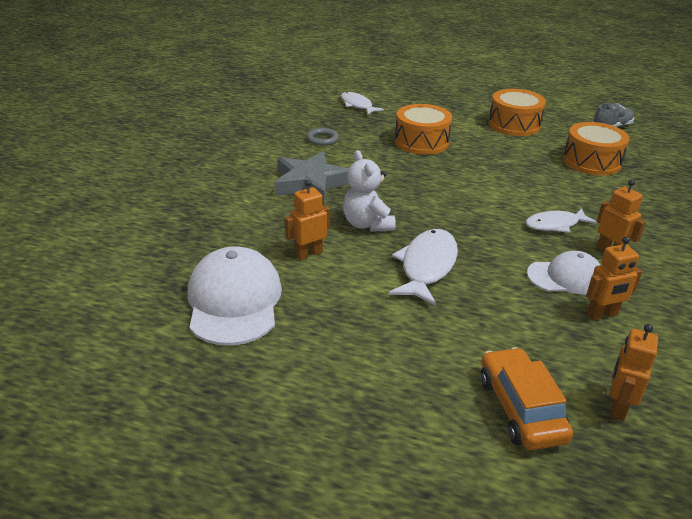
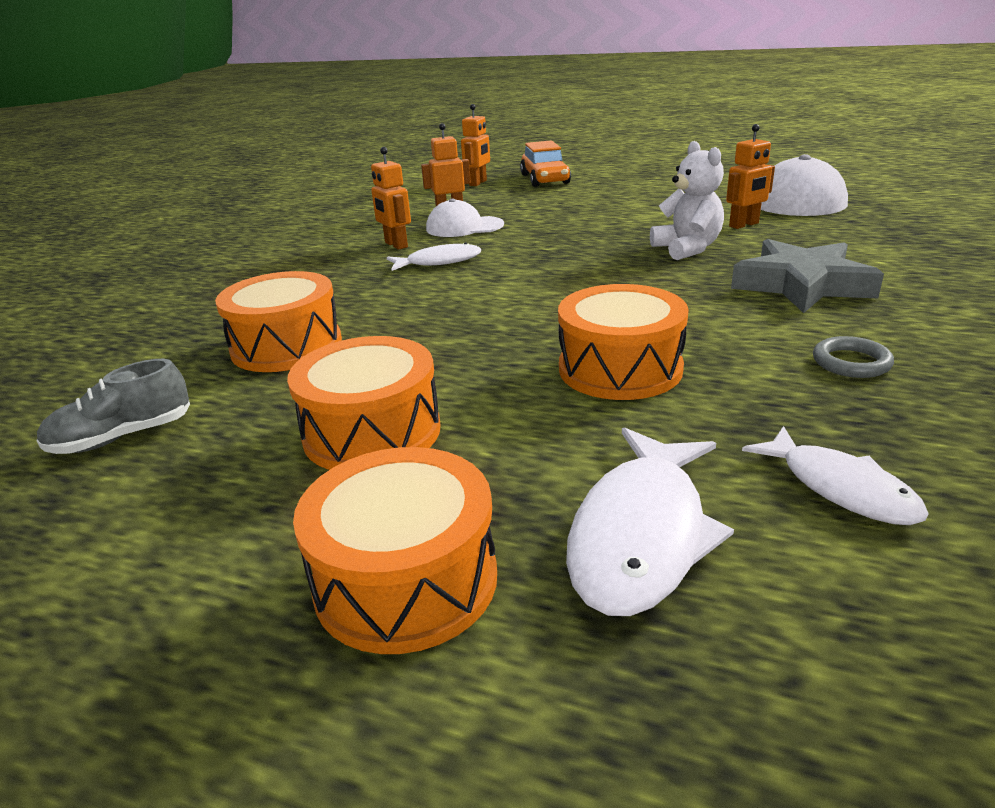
camera: 175 degrees left, 5 degrees down
white fish [389,229,458,306] -> white fish moved to [566,427,734,616]
none -> orange drum [293,447,497,654]

